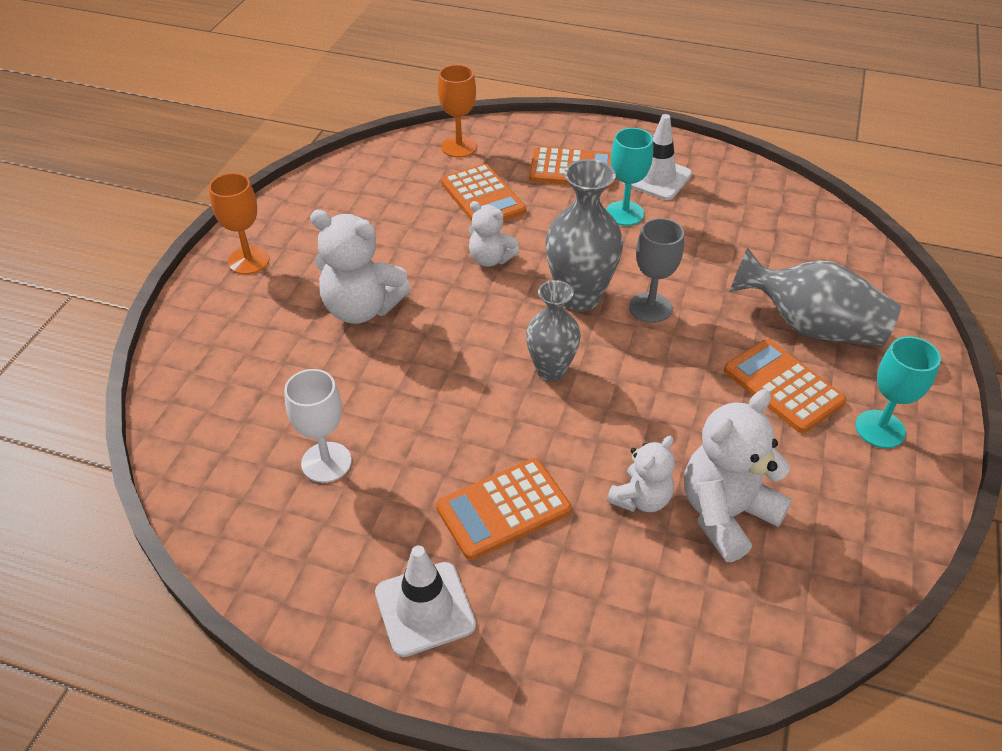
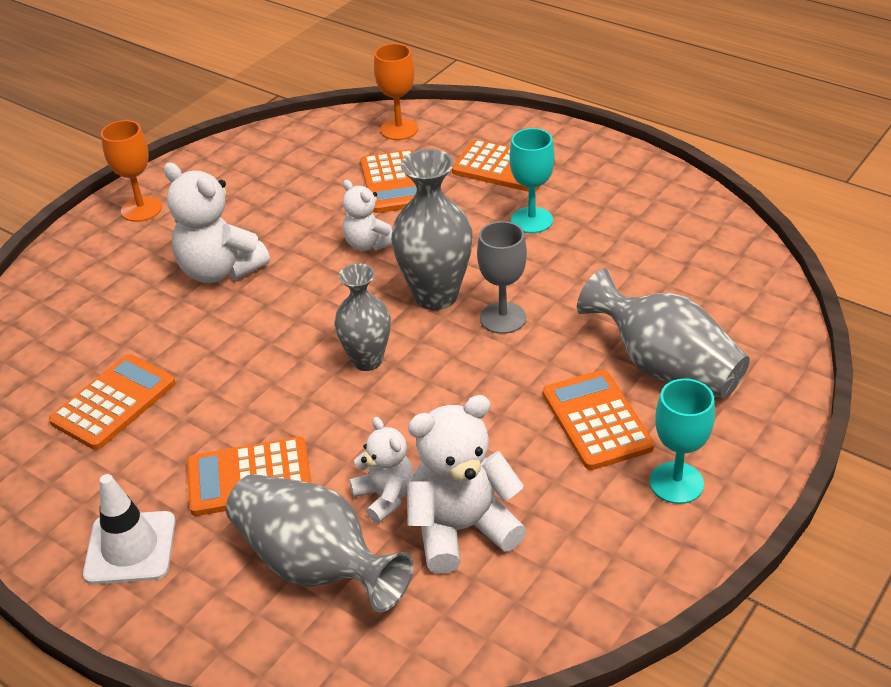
camera: 20 degrees right, 5 degrees down
white goblet [284,369,352,483] -> orange calculator [49,354,175,450]
white teddy bear [607,436,675,512] -> white teddy bear turned 90 degrees counterclockwise [349,417,414,523]
white traffic cone [622,114,692,200] -> none
none -> grey vase [226,474,413,612]

